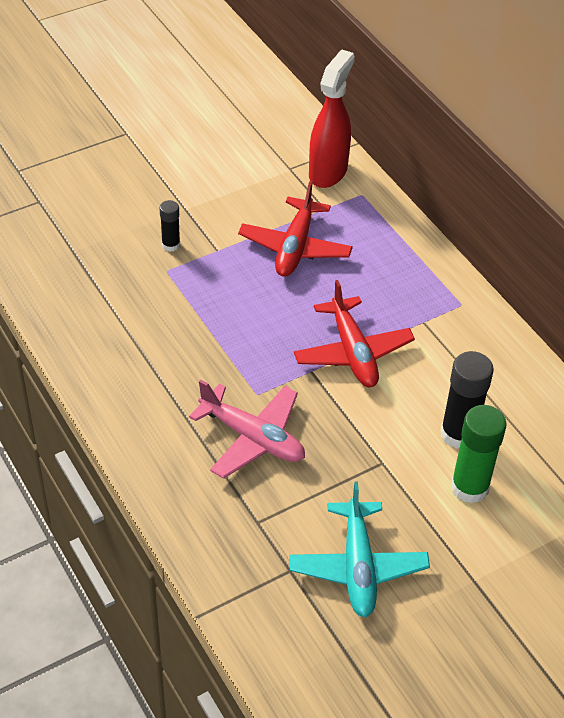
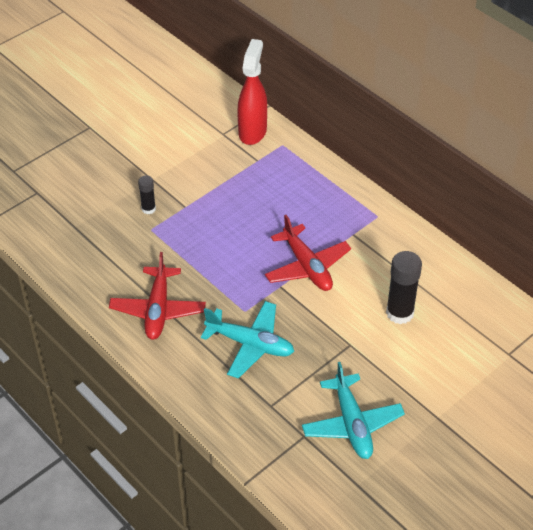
camera: 10 degrees left, 0 degrees up
pink plane [189,379,305,479] -> turquoise plane [201,301,294,379]
red plane [238,181,353,277] -> red plane moved to [109,252,206,340]
green glue stick [451,405,506,504] -> none

